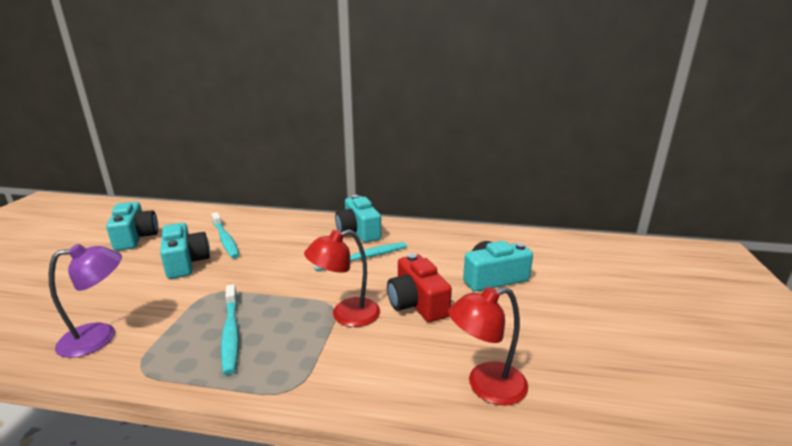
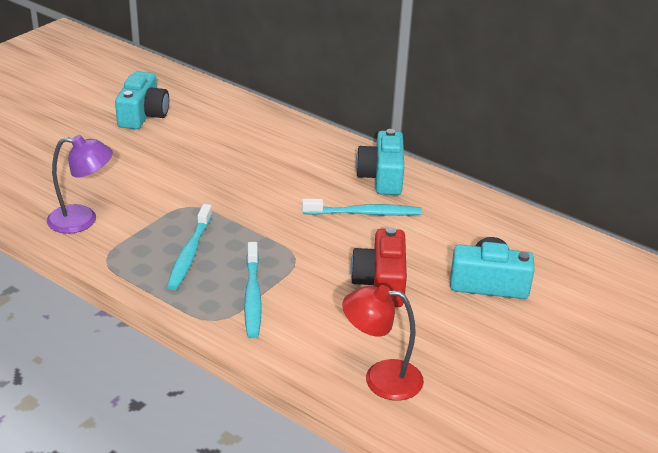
camera: 25 degrees right, 10 degrees up
turquoise camera [160,223,210,279] -> none
turquoise toothbrush [211,212,239,259] -> turquoise toothbrush moved to [244,242,262,338]
red lamp [304,230,380,327] -> none

